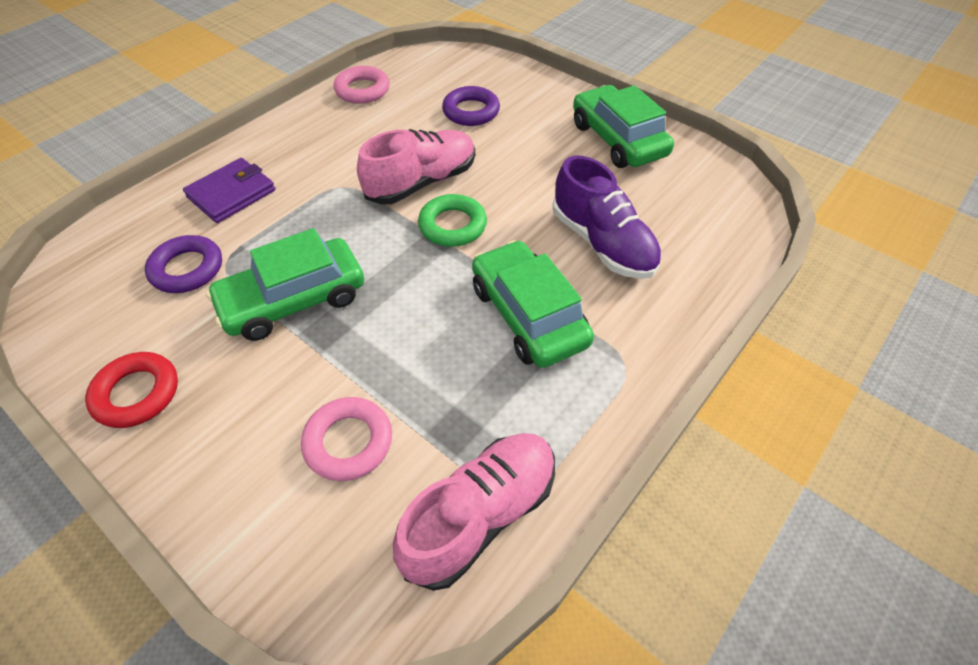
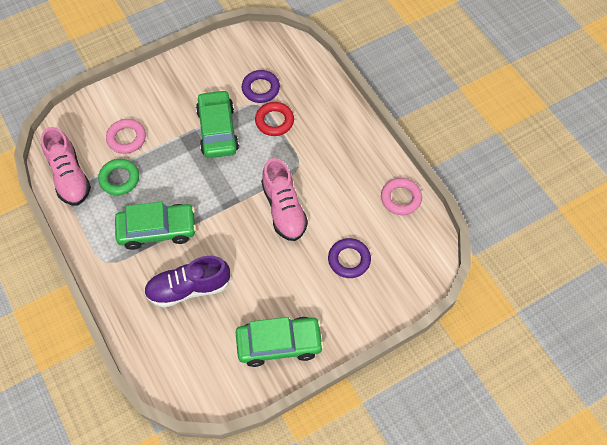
camera: 110 degrees right, 10 degrees up
red ring [85,352,178,428] -> red ring moved to [255,102,294,136]
purple wallet [183,158,275,223] -> none
green ring [418,194,487,247] -> green ring moved to [98,159,139,195]

